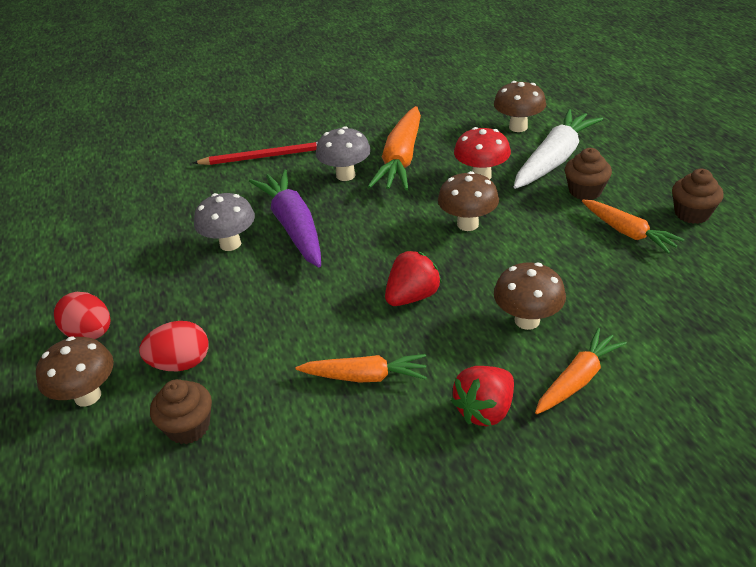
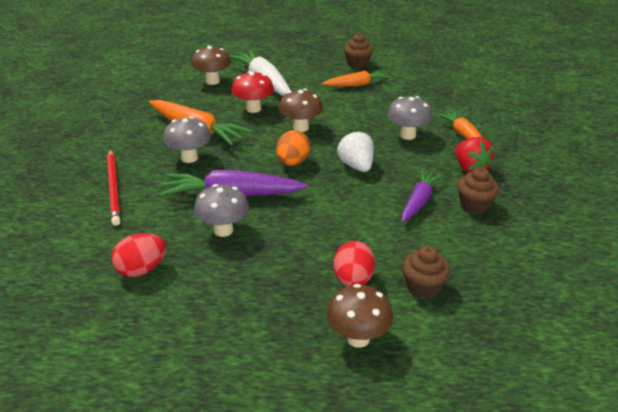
camera: 70 degrees left, 5 degrees down
red egg [54,292,111,339] -> red egg moved to [111,233,166,277]
red pencil [193,141,318,165] -> red pencil turned 150 degrees clockwise [107,149,121,226]
orange carrot [295,354,427,383] -> purple carrot [402,170,443,222]
red strawberry [385,250,442,306] -> white strawberry [337,130,374,172]
brown mushroom [494,263,566,330] -> grey mushroom [387,96,433,140]
brown cupcake [565,148,612,200] -> brown cupcake moved to [457,167,499,214]
none -> orange egg [276,130,310,166]

